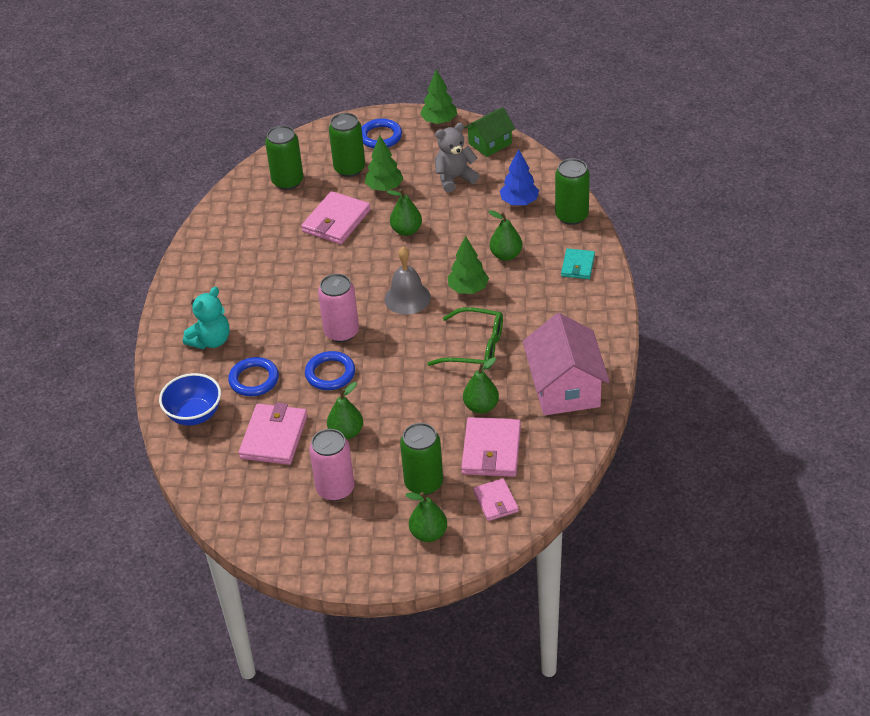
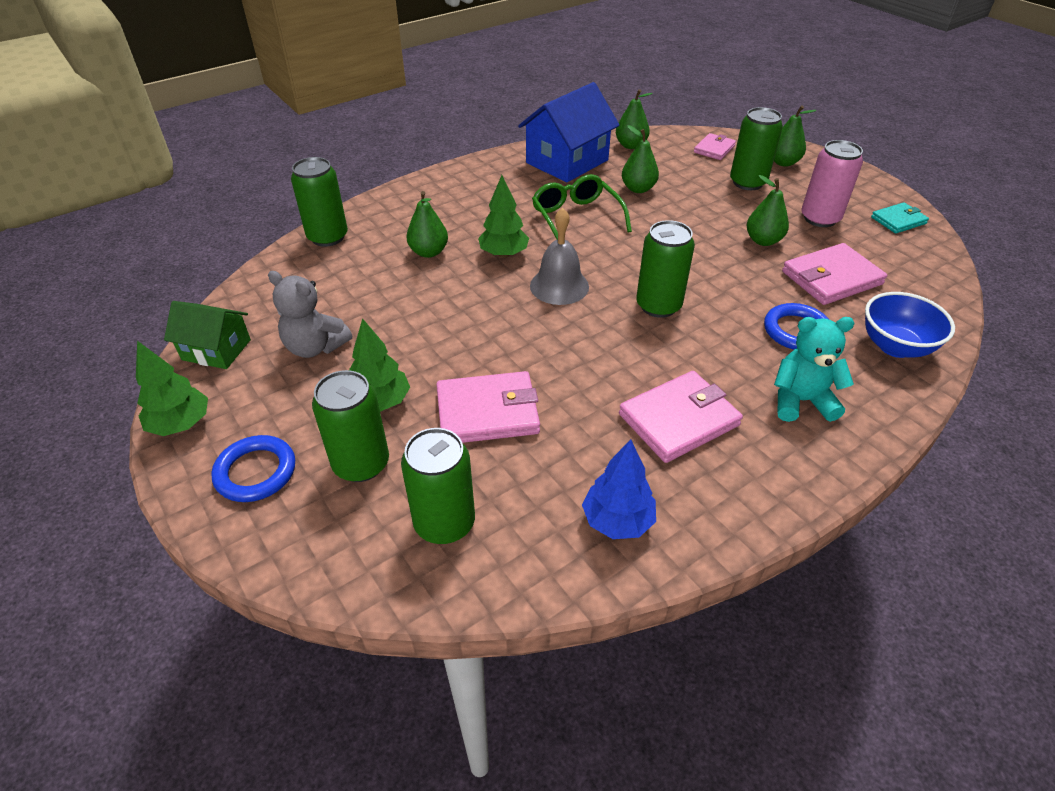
camera: 130 degrees left, 0 degrees up
blue ring [305,351,355,390] -> none
pink can [318,274,359,342] -> green can [636,220,695,318]
green pear [387,189,422,236] -> green pear moved to [616,89,653,149]
pink wallet [461,417,521,477] -> pink wallet moved to [619,371,743,463]
blue tree [500,149,539,205] -> blue tree moved to [582,439,656,539]
pink house [523,313,610,416] -> blue house [518,82,619,182]
turquoise wallet [561,248,595,279] -> turquoise wallet moved to [871,202,929,234]

